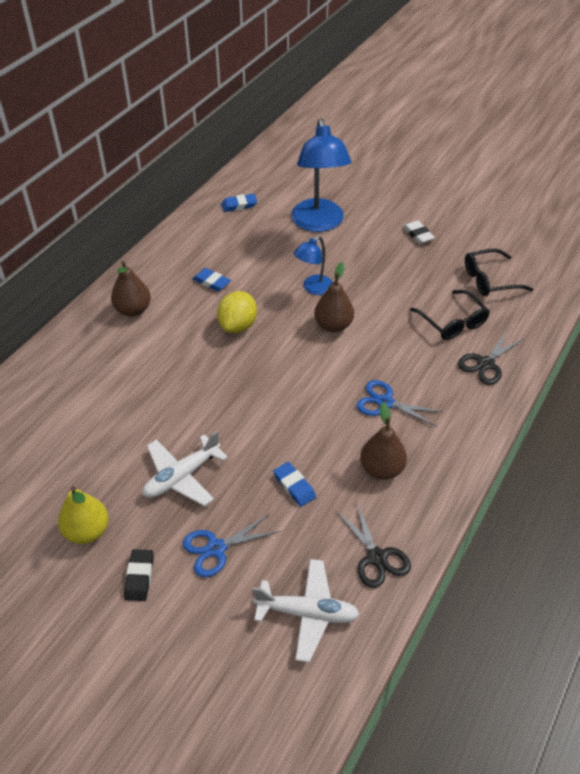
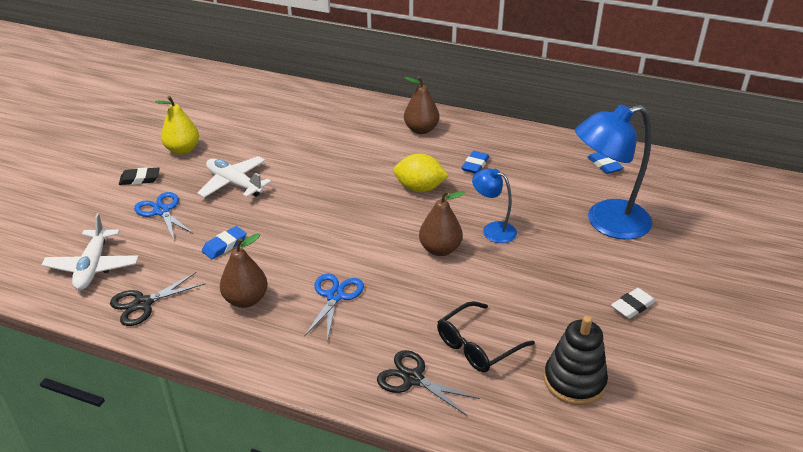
camera: 80 degrees right, 10 degrees down
black glasses [465,249,533,296] -> black stacking toy [544,316,608,405]

